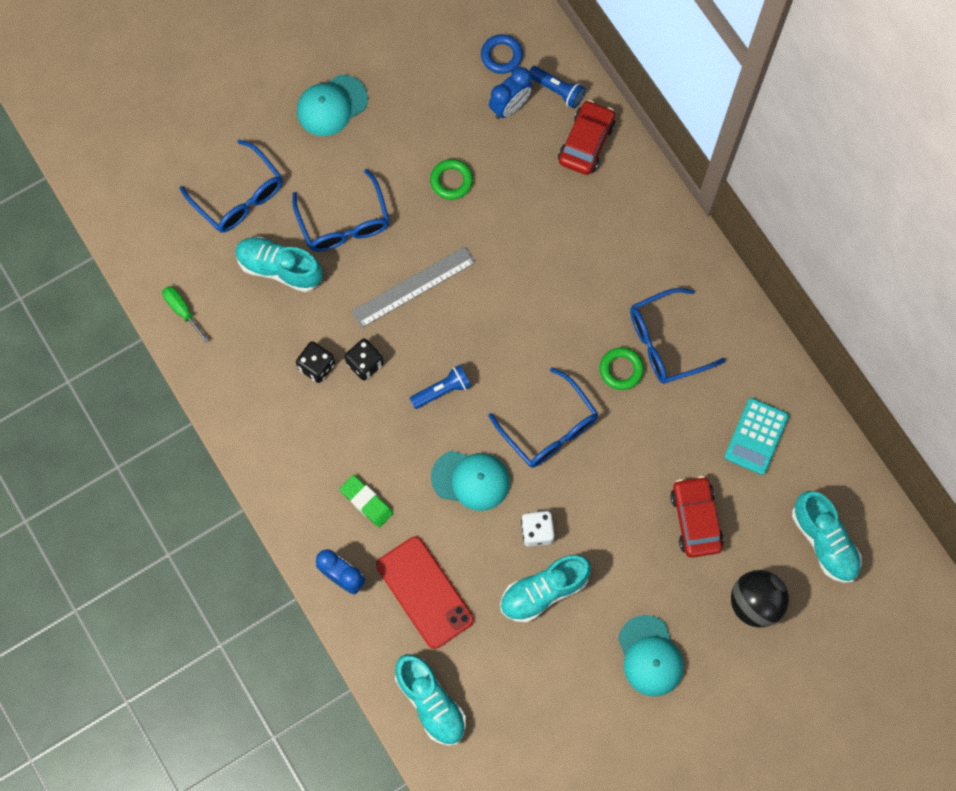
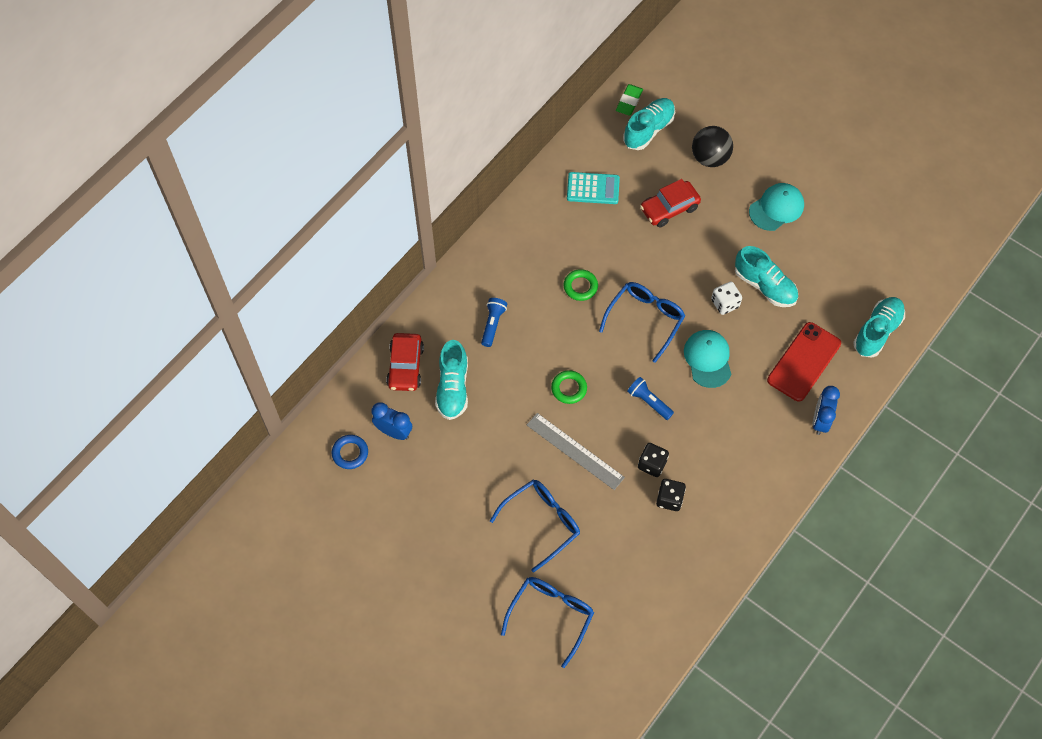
camera: 110 degrees left, 10 degrees down
green screwdriver [162,286,209,343] -> none
turquoise shoe [235,237,323,292] -> turquoise shoe moved to [435,340,468,420]
turquoise cap [297,75,368,136] -> none
green eraser [340,475,393,528] -> green eraser moved to [616,84,643,116]
green ring [430,159,473,200] -> green ring moved to [551,370,587,404]
blue flashlight [529,66,585,108] -> blue flashlight moved to [481,298,507,347]
red car [558,100,615,175] -> red car turned 90 degrees counterclockwise [386,333,424,391]
blue glasses [630,288,726,384] -> none

